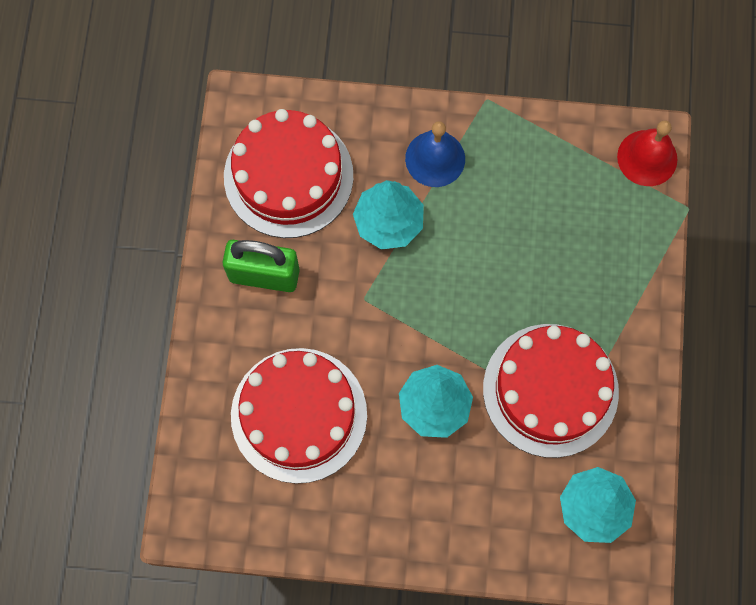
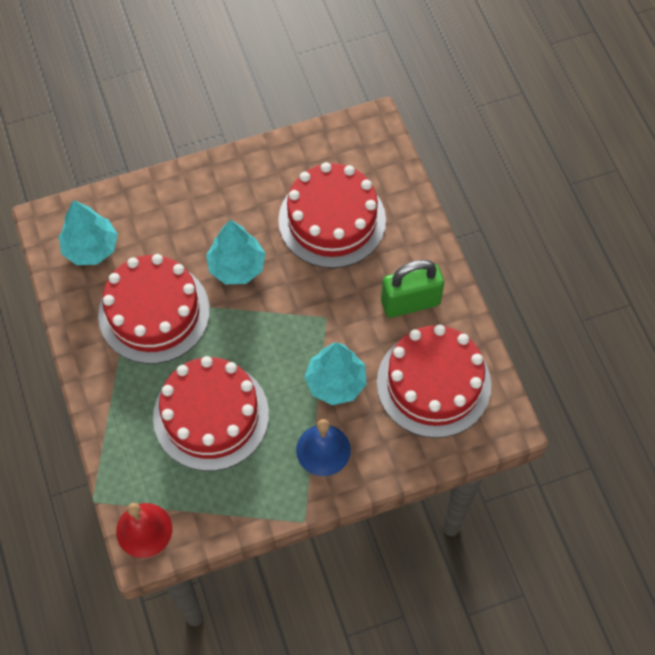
camera: 155 degrees right, 10 degrees down
none -> red cake [153,356,269,471]

